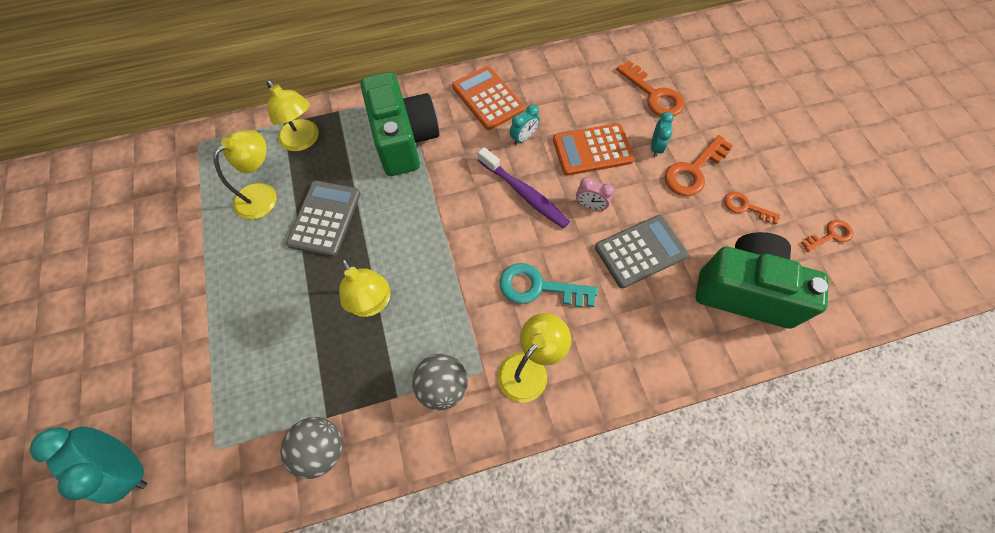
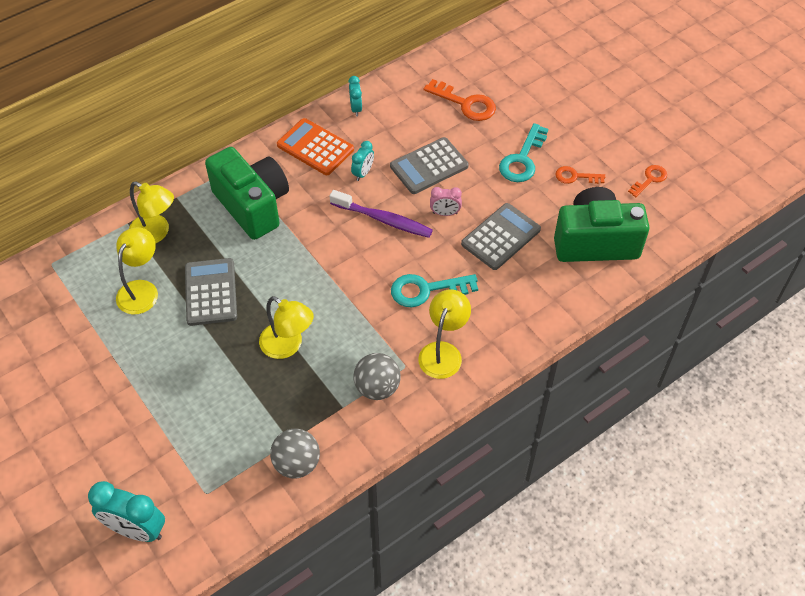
camera: 20 degrees left, 10 degrees down
orange calculator [553,123,635,176] -> grey calculator [390,137,469,194]
turquoise clock [651,112,674,157] -> turquoise clock moved to [348,76,362,116]
orange key [665,135,733,196] -> turquoise key [499,123,548,182]

